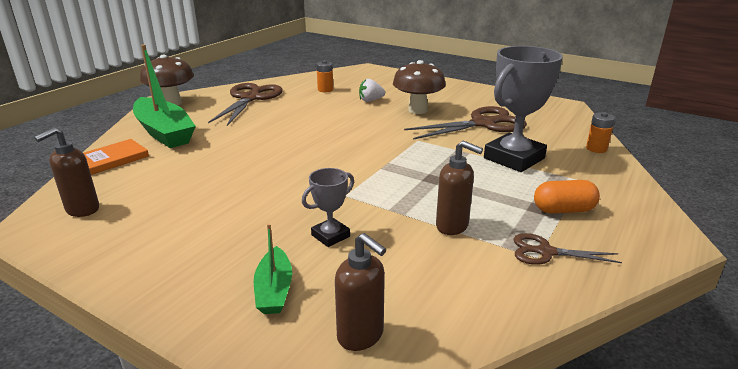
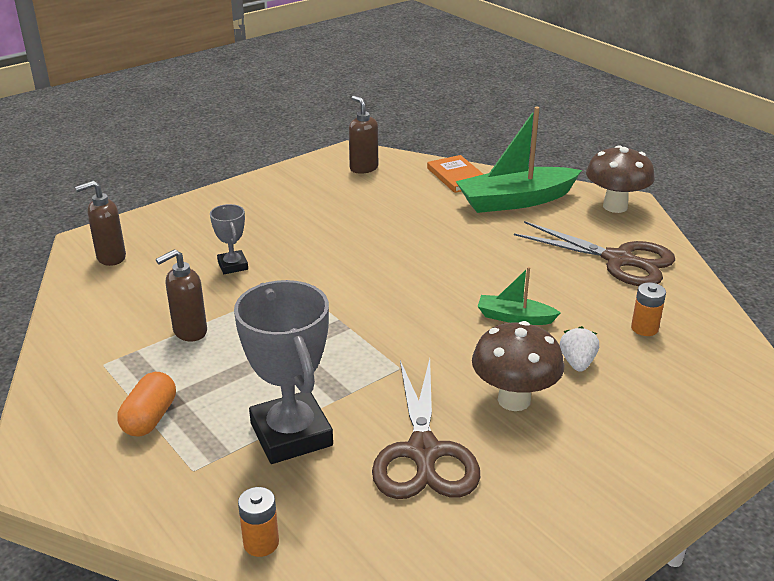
camera: 110 degrees right, 5 degrees up
green boat [254,223,292,314] -> green boat moved to [477,267,561,325]
brown scissors [513,233,622,265] -> none

